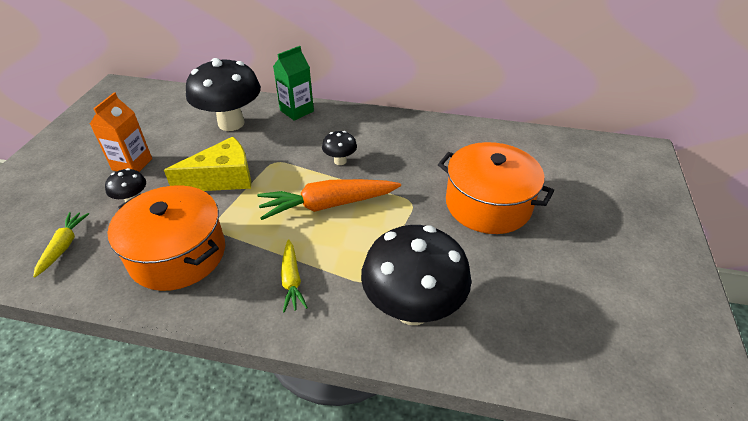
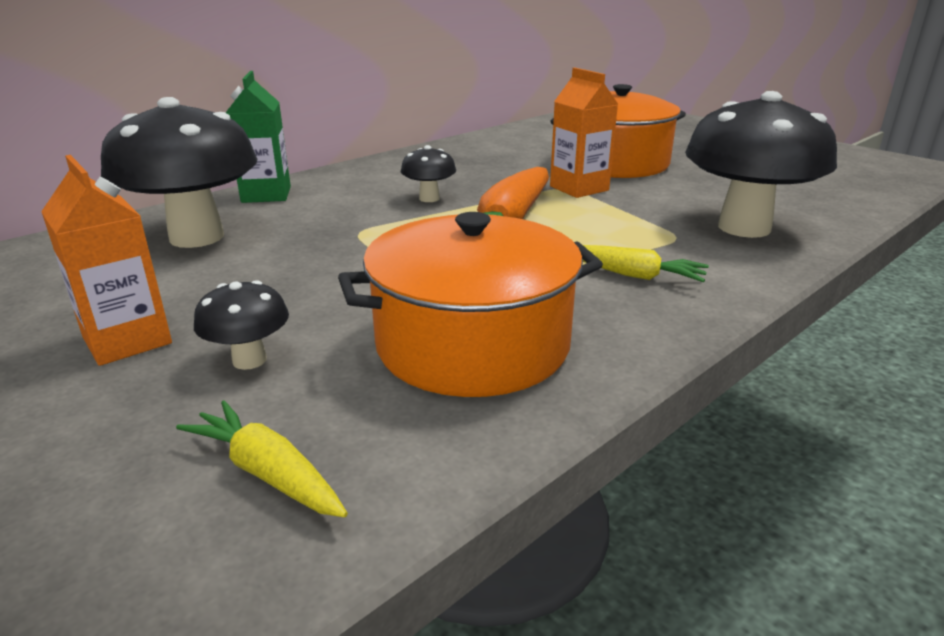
camera: 55 degrees left, 15 degrees down
yellow cheese [164,137,251,191] -> none
none -> orange carton [550,68,618,198]

